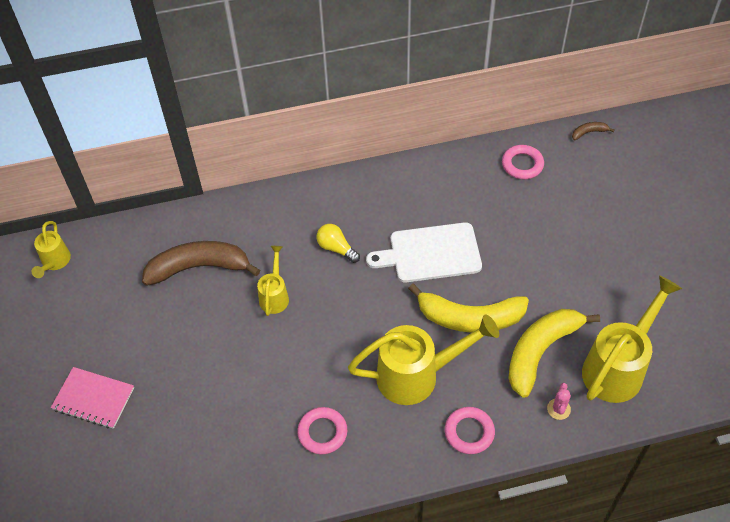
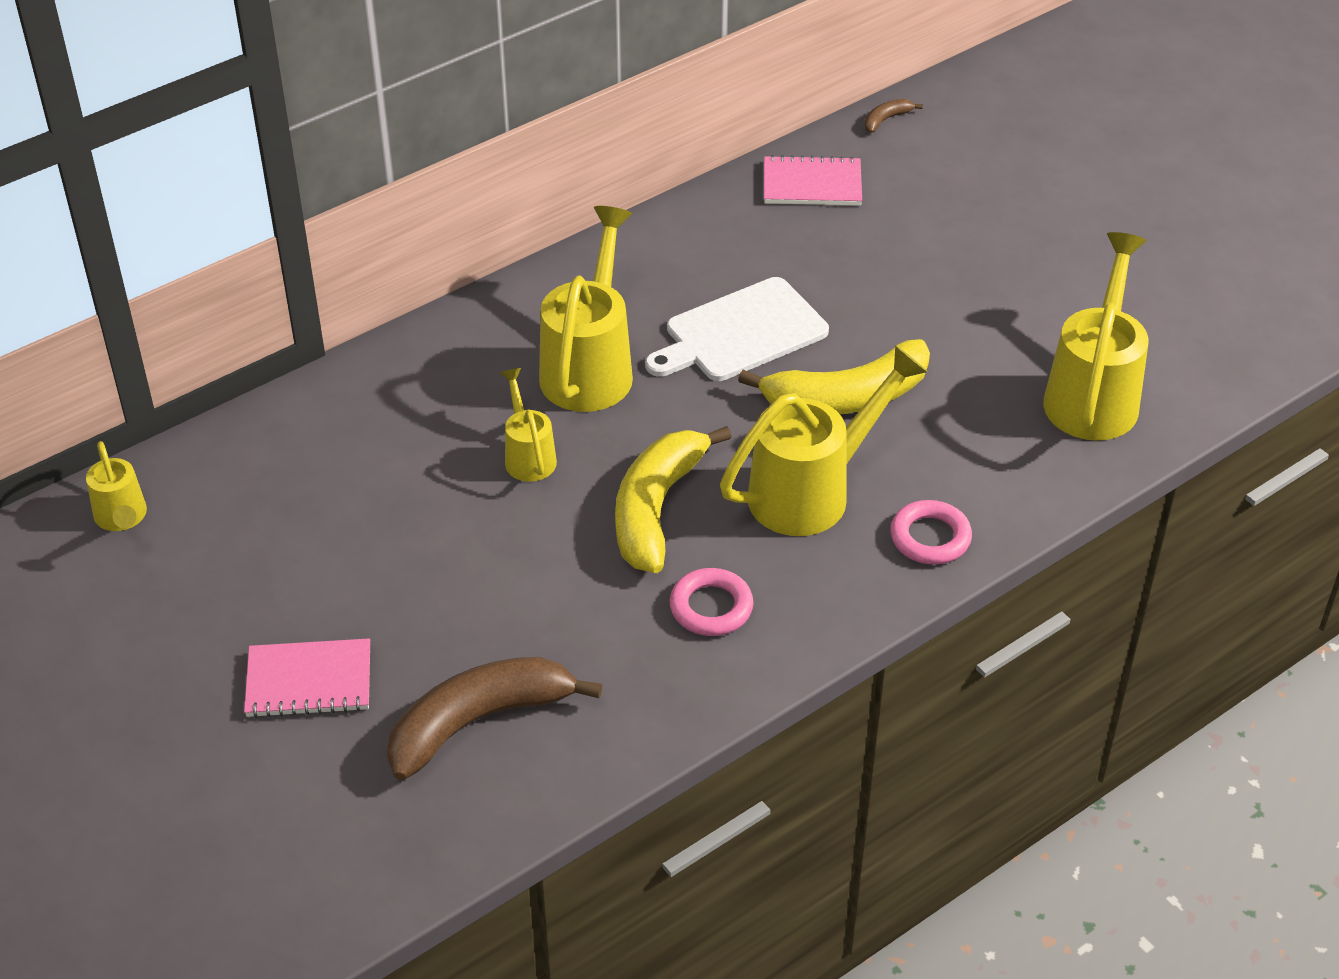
camera: 25 degrees left, 10 degrees down
brown banana [142,241,260,286] -> brown banana moved to [387,657,602,780]
yellow light bulb [317,224,360,263] -> yellow watering can [539,206,633,412]
pink ring [502,145,544,179] -> pink notebook [764,155,862,206]
yellow banana [508,309,600,398] -> yellow banana moved to [615,426,732,573]
pink cactus [547,383,571,420] -> none

